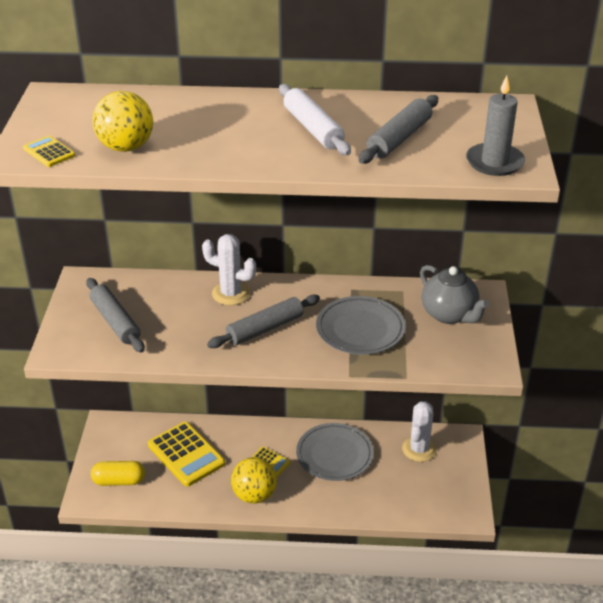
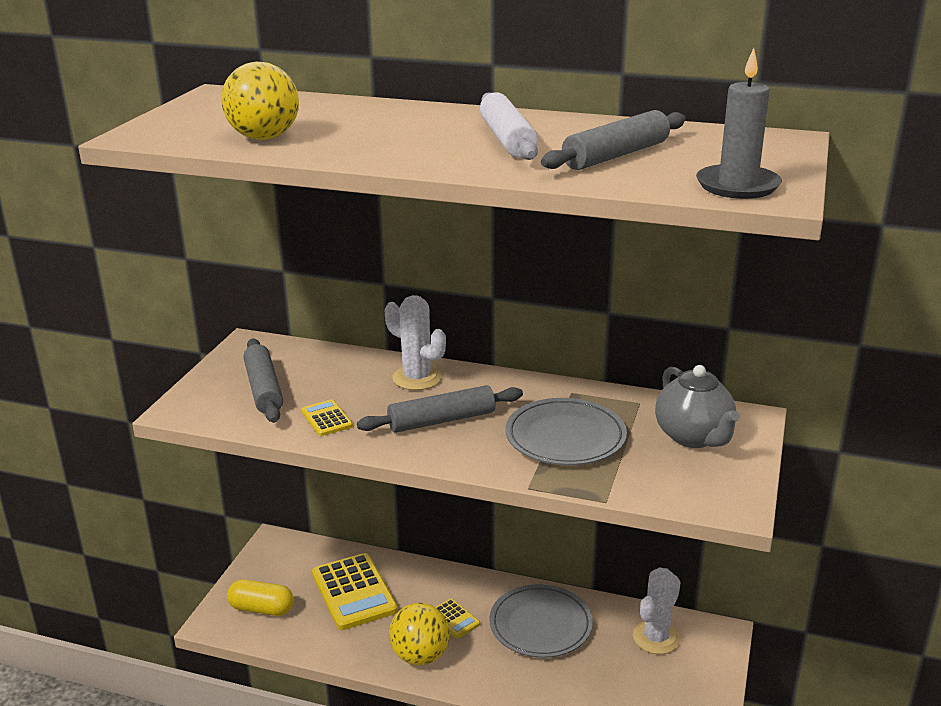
camera: 15 degrees right, 10 degrees down
yellow calculator [23,136,75,167] -> yellow calculator moved to [301,399,353,436]

